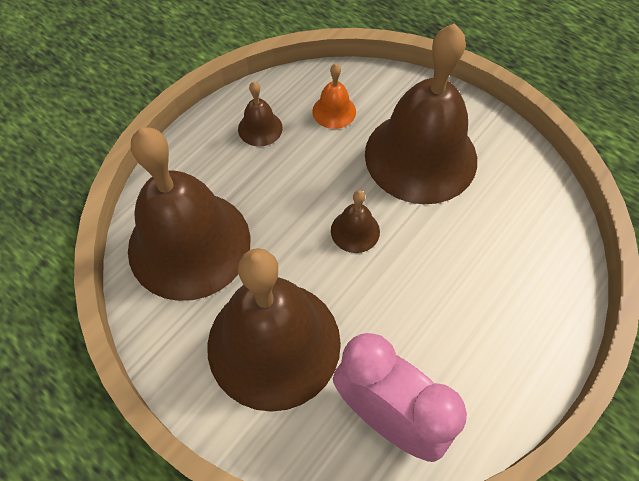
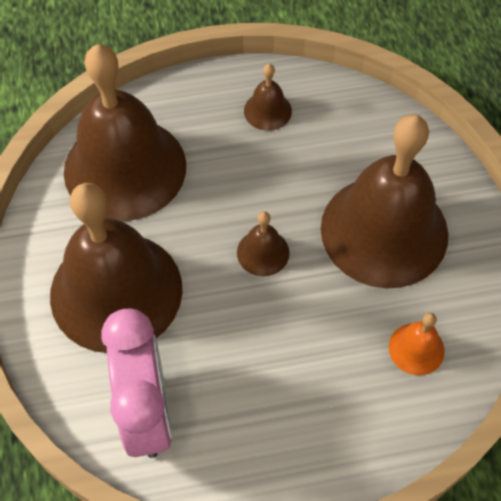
camera: 40 degrees right, 0 degrees up
orange bell [312,64,356,129] -> orange bell moved to [389,313,445,375]

